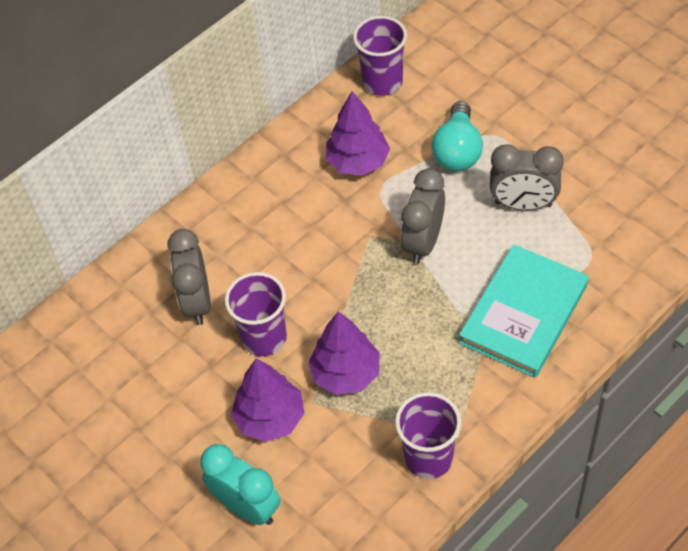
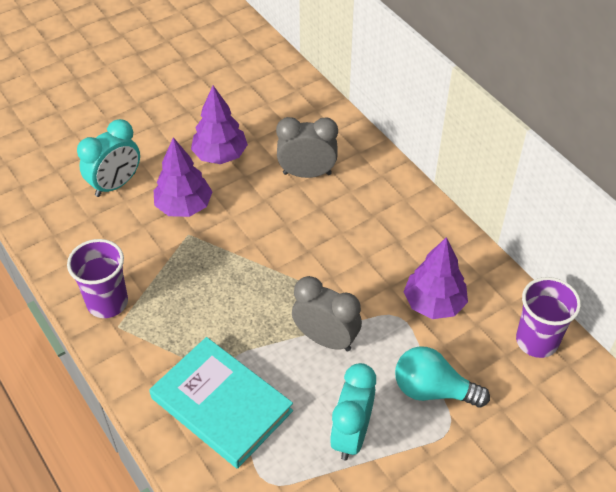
camera: 95 degrees right, 5 degrees down
purple cup [225,272,287,356] -> none
purple tree [308,311,380,395] -> purple tree moved to [191,86,248,164]
grey clock [490,144,564,210] -> turquoise clock [330,363,376,461]

